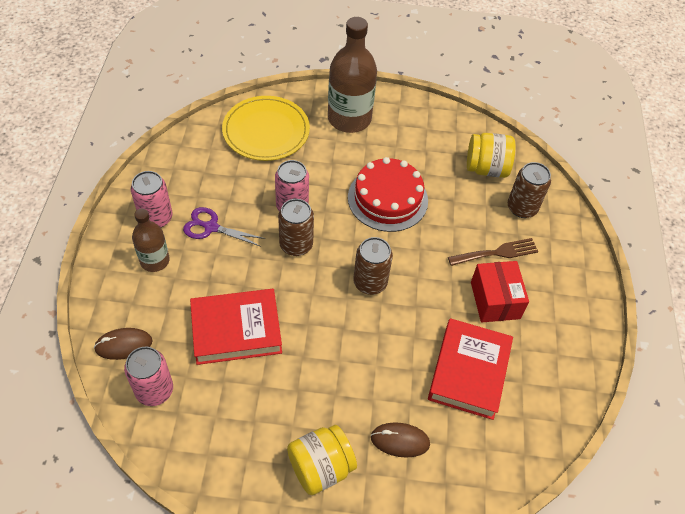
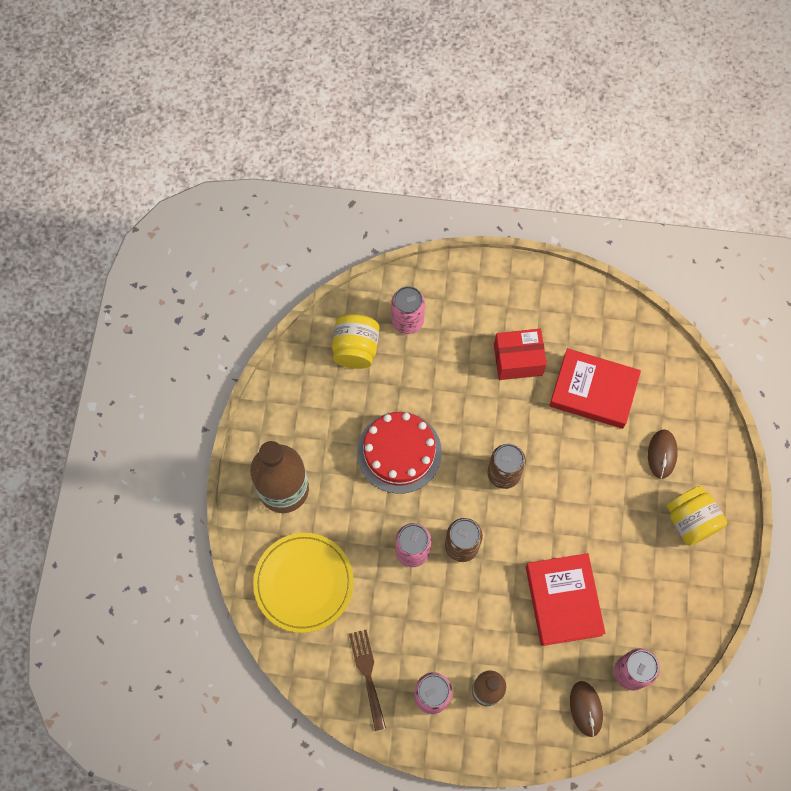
camera: 85 degrees left, 15 degrees up
purple scissors [183,207,265,247] -> none
brown fork [448,238,538,266] -> brown fork moved to [349,630,386,731]
brown can [508,162,551,218] -> pink can [391,286,425,334]

